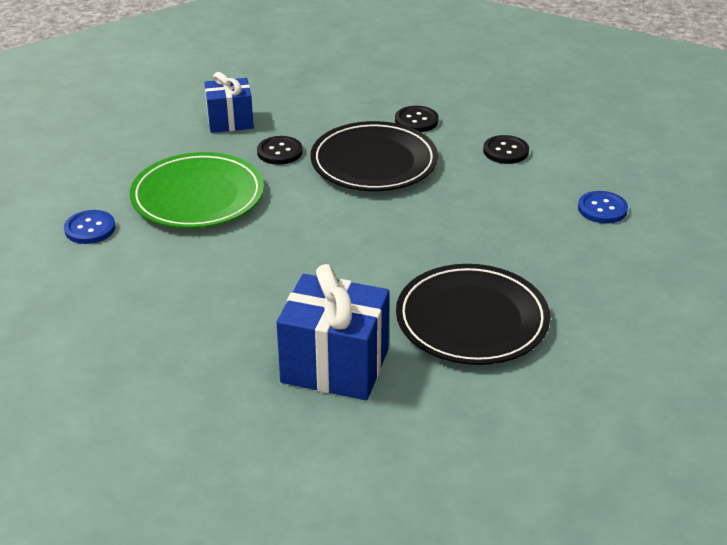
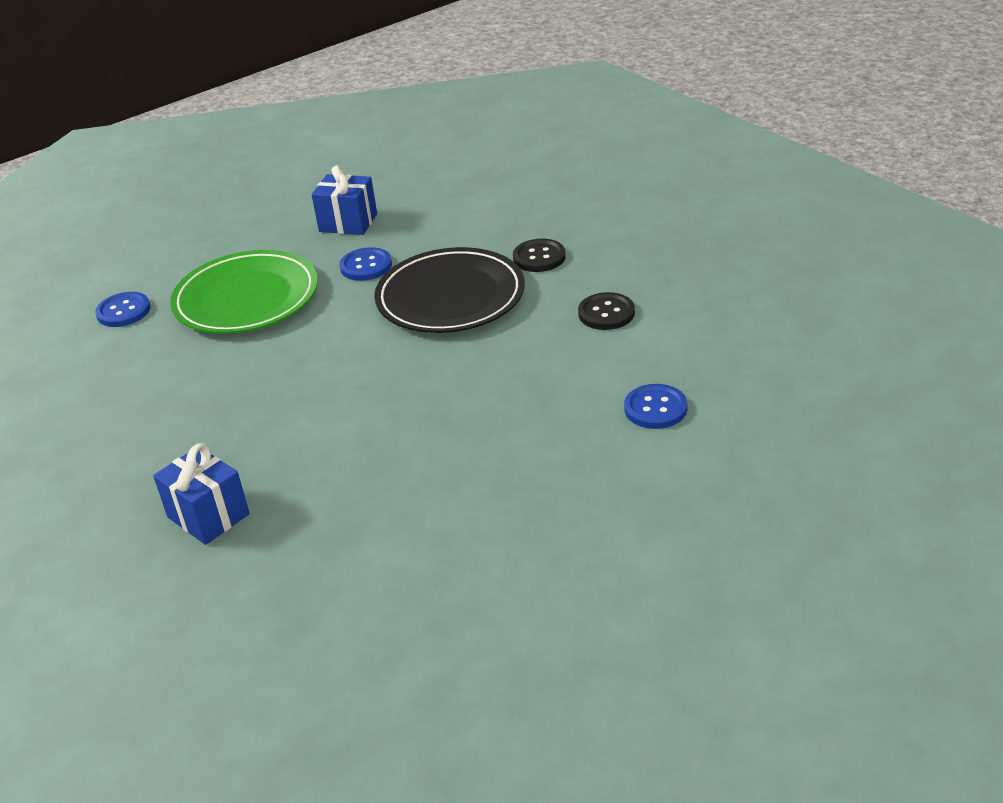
camera: 30 degrees right, 0 degrees up
black button [257,136,303,165] -> blue button [340,247,392,281]
blue gift [276,264,389,400] -> blue gift [153,443,250,545], size x0.63
black plate [396,264,550,365] -> none

